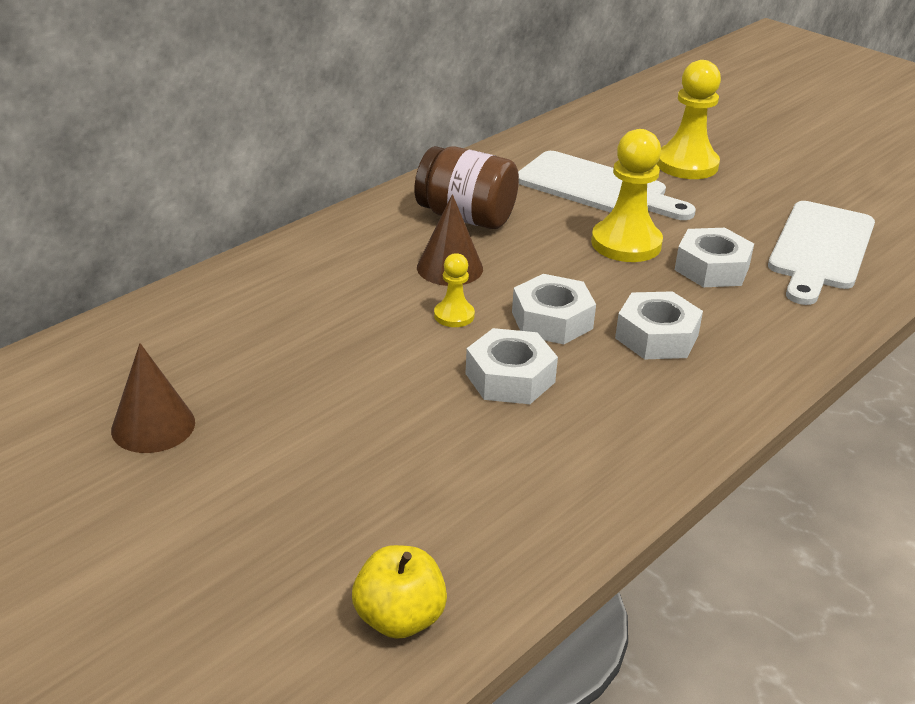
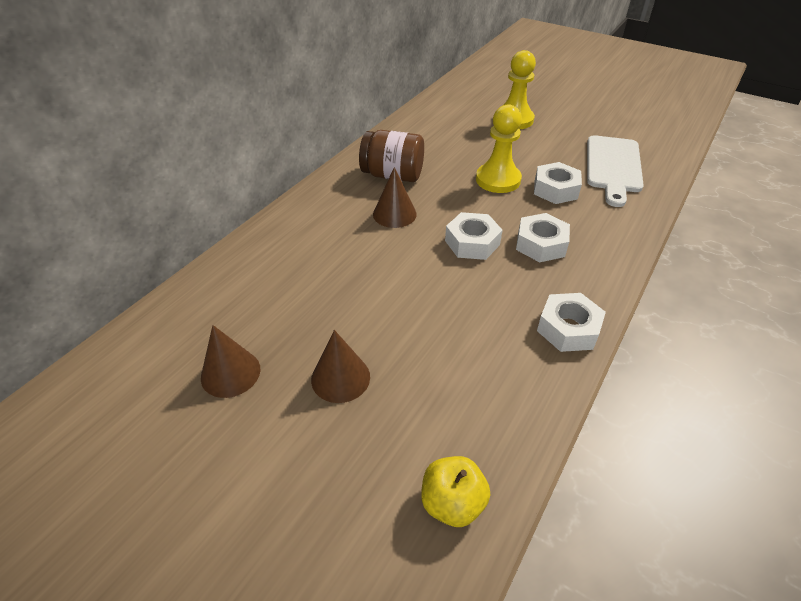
camera: 10 degrees left, 10 degrees up
yellow pawn [434,253,475,327] -> none
white nut [465,328,558,404] -> white nut moved to [537,293,606,352]
white cutting board [518,151,696,220] -> none
none -> brown cone [311,330,370,403]

